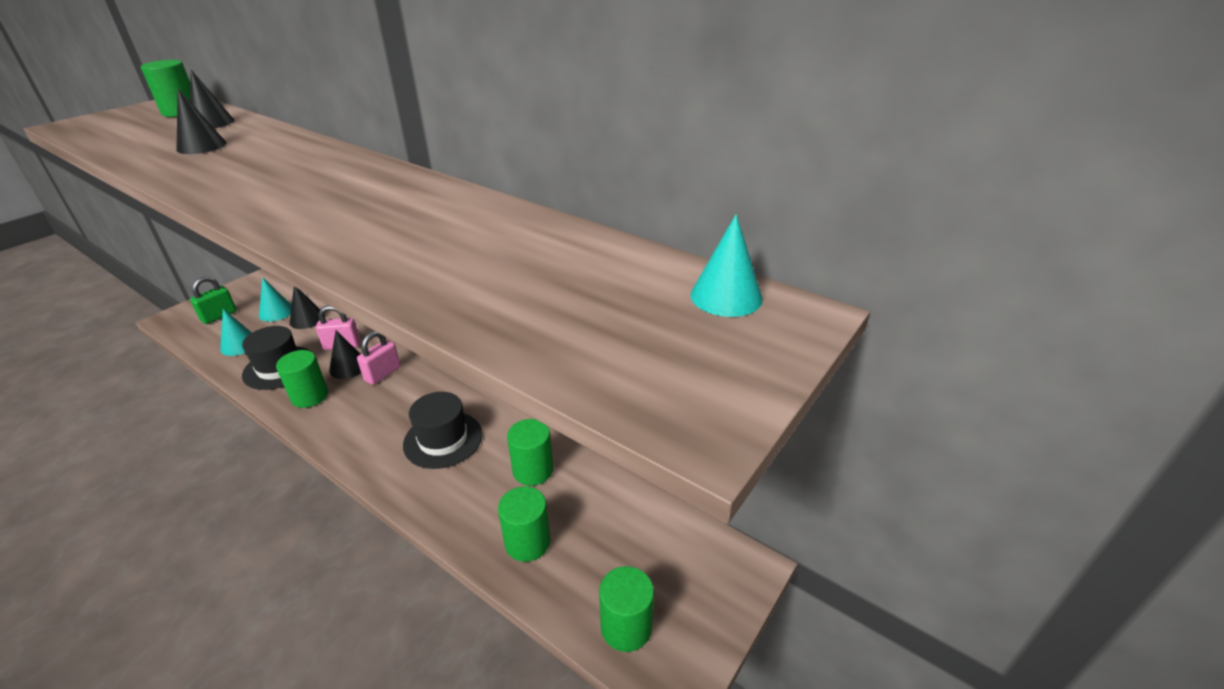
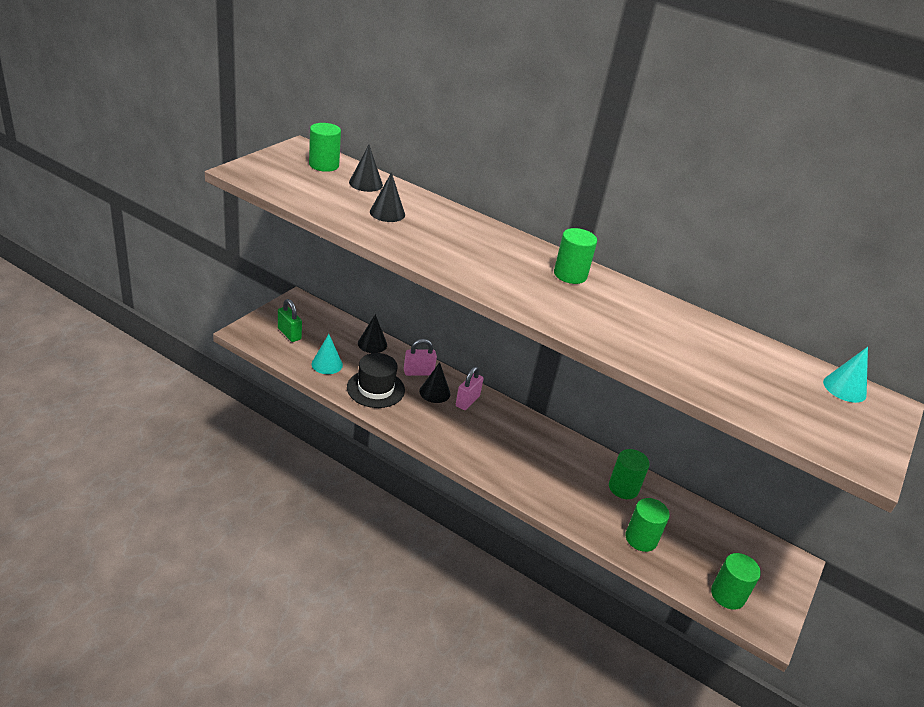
camera: 10 degrees left, 0 degrees up
green padlock [190,276,237,324] -> green padlock turned 75 degrees counterclockwise [278,299,302,342]
turquoise cone [259,277,292,322] -> none
green cylinder [276,350,328,408] -> green cylinder moved to [554,228,597,284]
black hat [403,392,482,469] -> none

